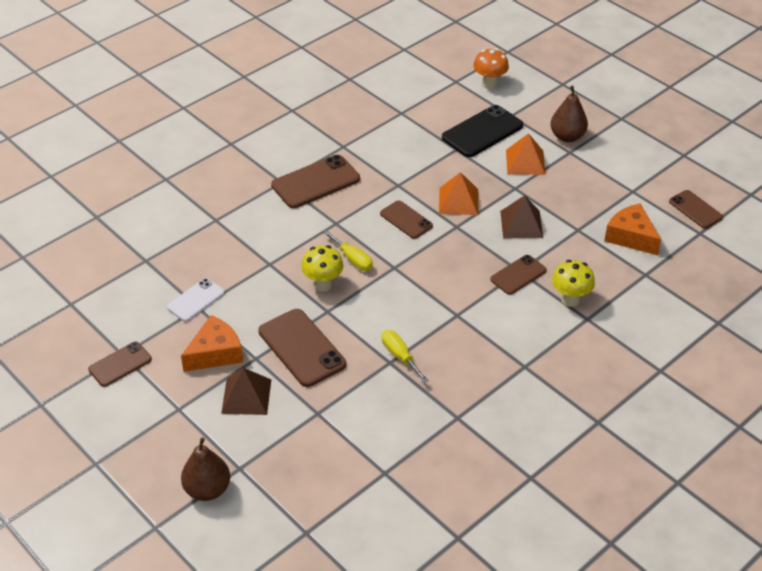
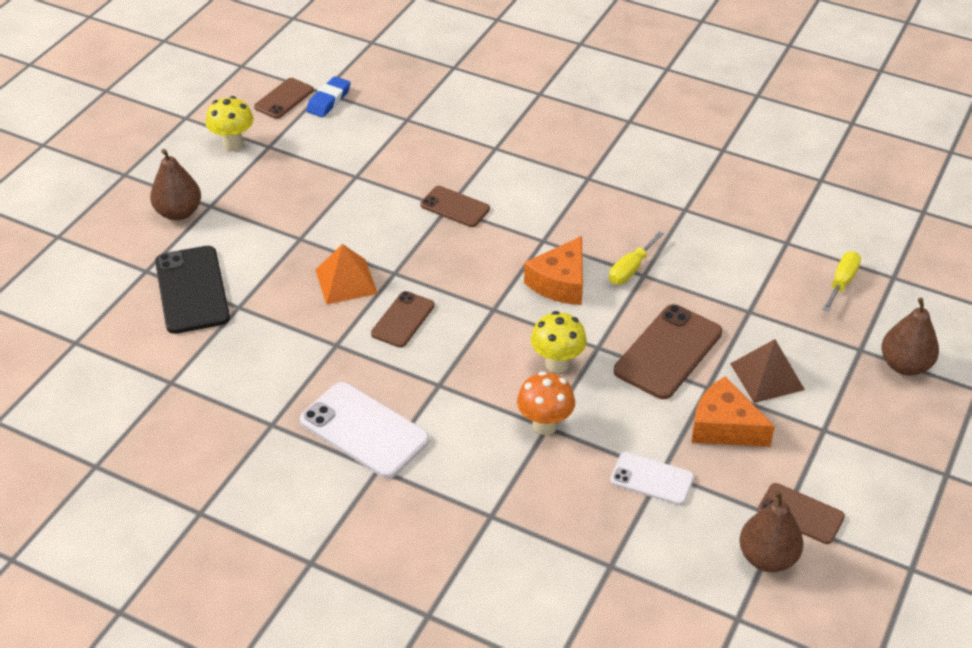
camera: 110 degrees left, 0 degrees up
brown phone [271,155,360,208] -> white phone [300,382,430,478]
yellow screwdriver [323,230,373,271] -> yellow screwdriver moved to [823,251,861,312]
black phone [442,105,523,157] -> black phone turned 45 degrees clockwise [155,246,230,334]
orange mushroom [473,48,509,89] -> orange mushroom moved to [517,371,575,435]
brown pyramid [500,195,543,238] -> none
orange pyramid [506,133,545,175] -> none
yellow mushroom [552,260,595,307] -> yellow mushroom moved to [206,96,254,151]
orange cheese [604,203,661,255] -> orange cheese moved to [524,236,583,305]
none -> blue eraser [306,76,351,117]
none -> brown pear [739,491,804,572]

